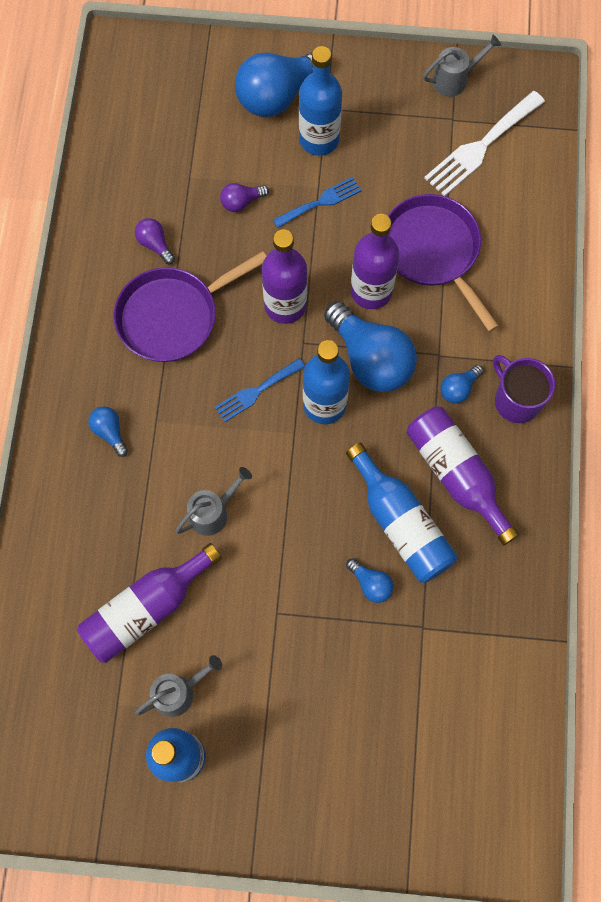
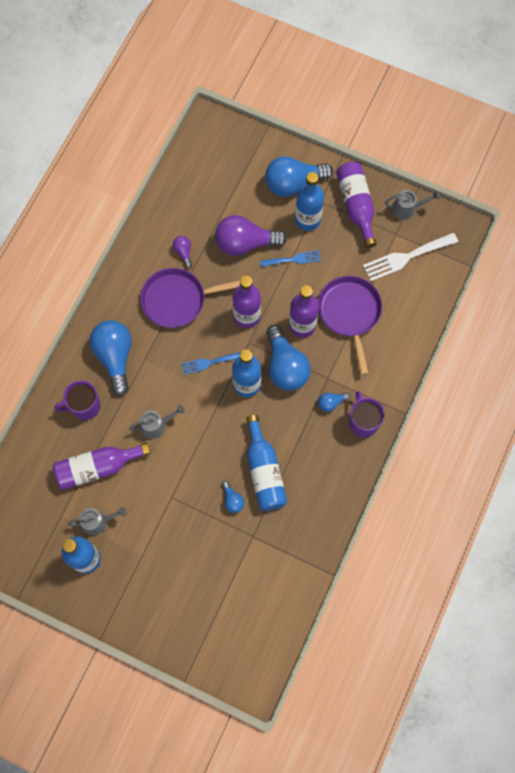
camera: 20 degrees right, 0 degrees up
blue light bulb [89,406,128,457] -> blue light bulb [90,320,132,396], size x2.19
purple light bulb [220,183,269,212] -> purple light bulb [215,215,287,256], size x2.19
purple bottle [407,406,519,545] -> purple bottle moved to [336,162,377,248]
none -> purple mug [54,380,101,420]

